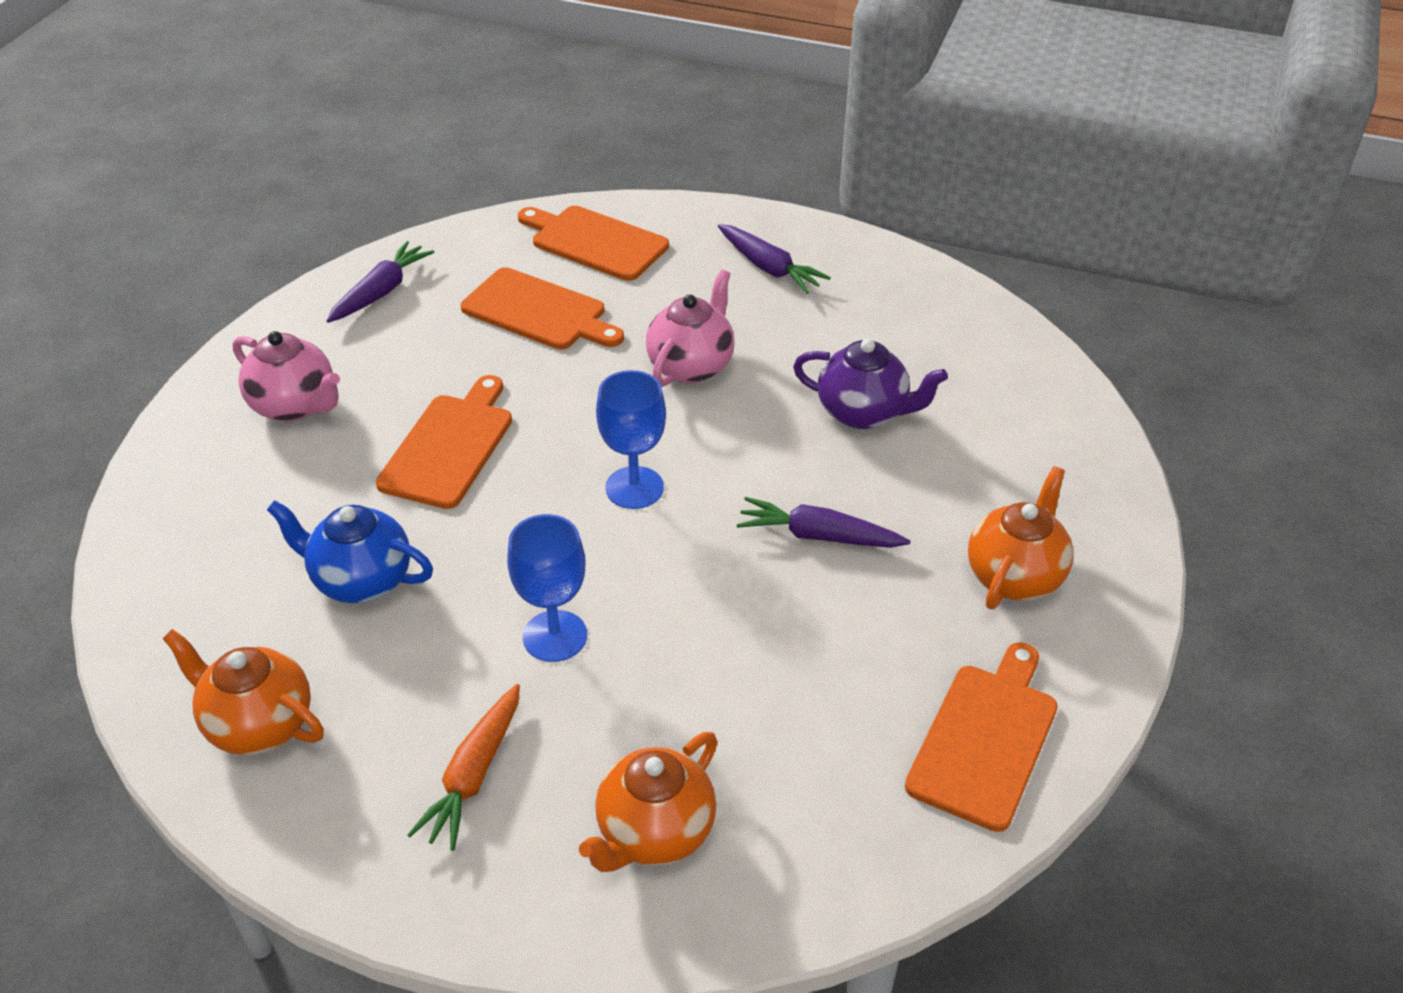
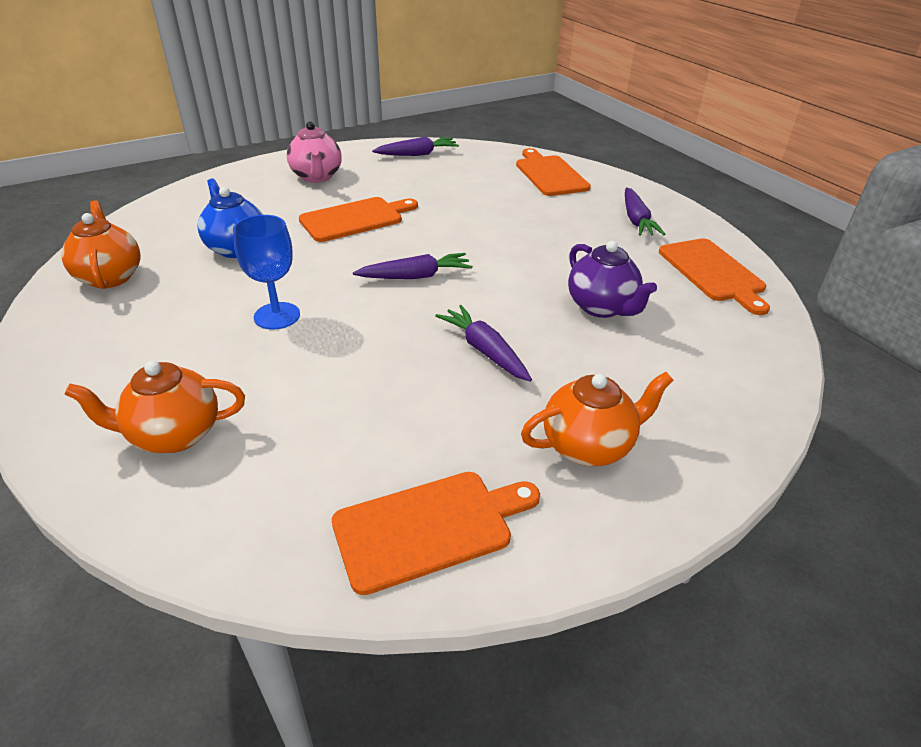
camera: 40 degrees right, 5 degrees down
orange carrot [407,684,520,851] -> none
orange cutting board [461,267,624,349] -> orange cutting board moved to [659,238,770,315]
blue goblet [596,370,666,509] -> purple carrot [353,253,472,279]
pink teapot [646,269,735,387] -> none

